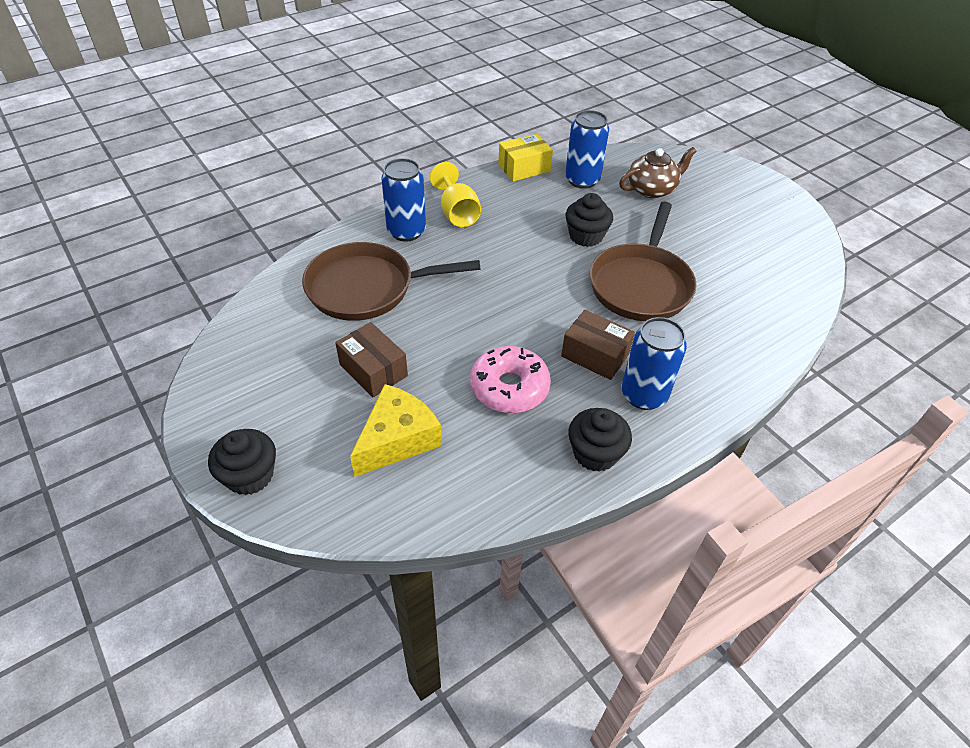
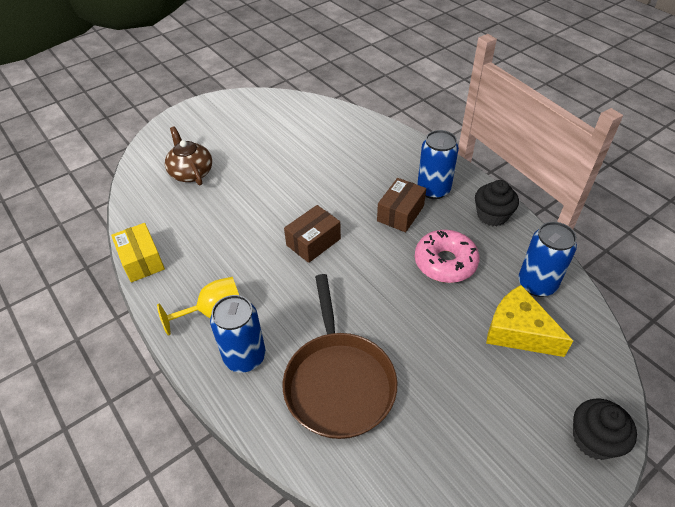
camera: 90 degrees left, 0 degrees up
brown box [335,322,408,397] -> brown box moved to [284,205,341,263]
blue can [565,110,609,189] -> blue can moved to [518,222,577,297]
black cupcake [565,193,613,247] -> none
brown pan [589,202,697,321] -> none

